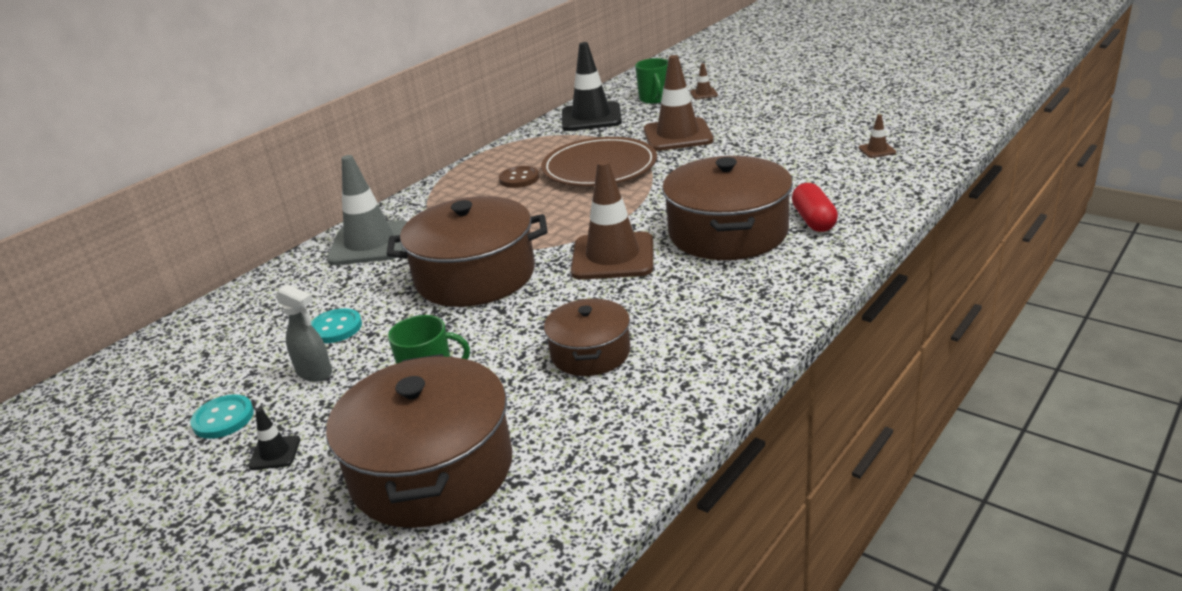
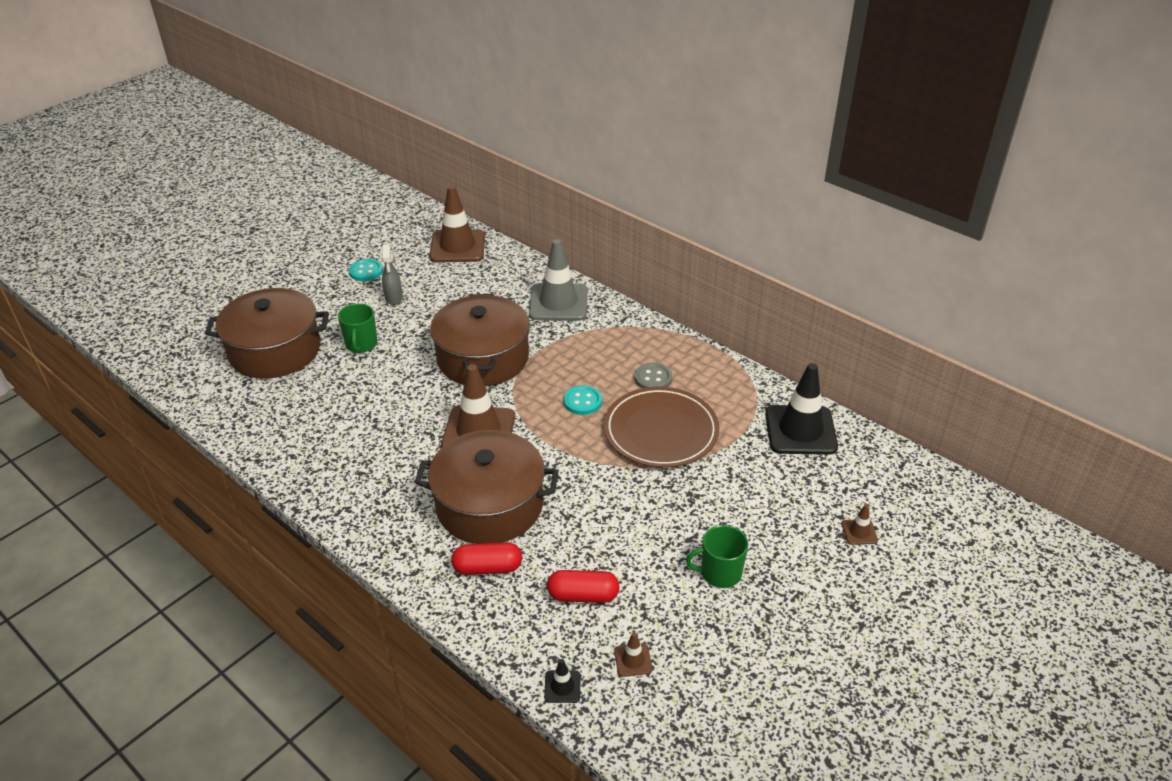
camera: 90 degrees right, 10 degrees up
black traffic cone [248,408,300,470] -> black traffic cone moved to [544,659,581,703]
grey spray bottle [276,284,332,382] -> grey spray bottle turned 45 degrees counterclockwise [381,244,403,305]
turquoise button [311,308,362,343] -> turquoise button moved to [563,385,602,415]
brown button [499,166,539,188] -> grey button [634,363,672,388]
brown pot [544,298,630,376] -> none
green mug [635,58,668,104] -> green mug moved to [686,525,748,588]
brown traffic cone [644,55,714,151] -> brown traffic cone moved to [429,185,485,263]
none -> red capsule [547,570,620,603]

